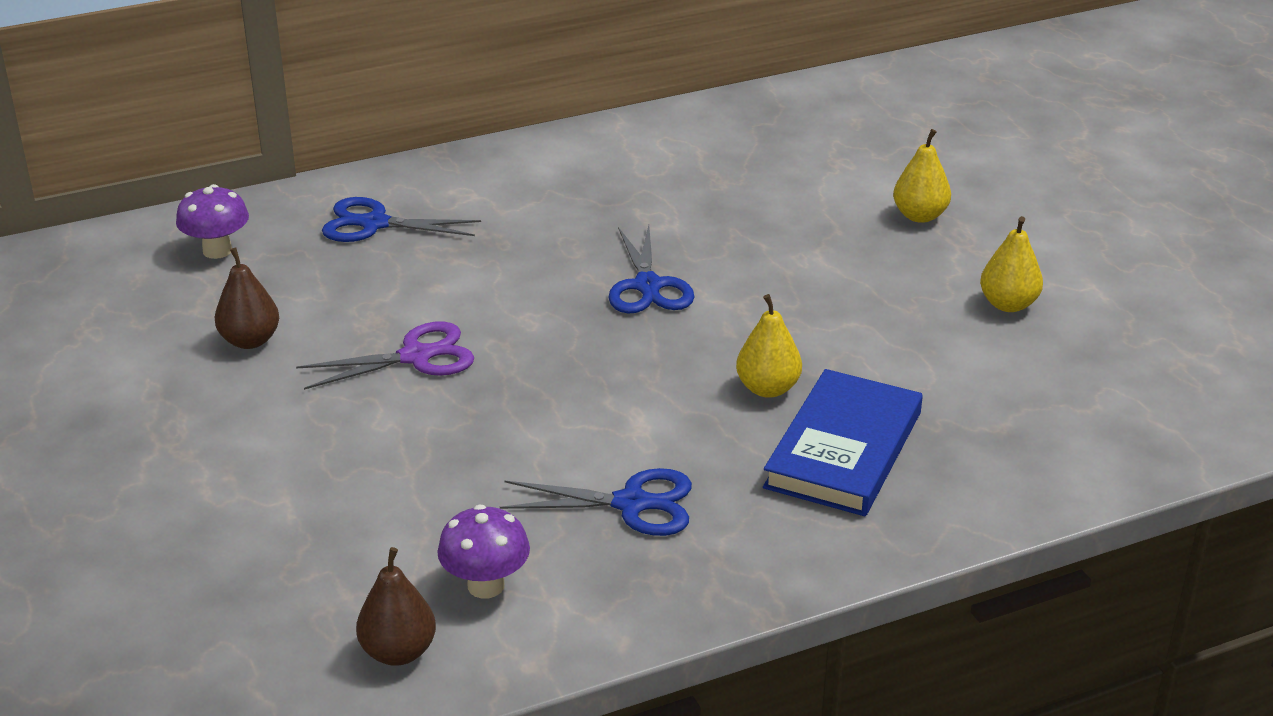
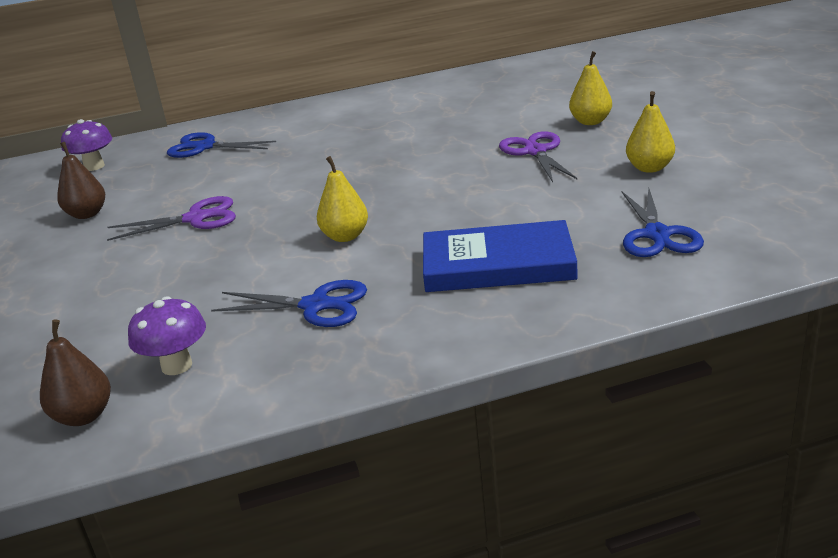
camera: 10 degrees right, 5 degrees down
blue scissors [608,225,694,314] -> blue scissors moved to [622,188,704,257]
yellow pear [736,294,802,398] -> yellow pear moved to [317,156,368,242]
blue book [763,369,923,516] -> blue book turned 60 degrees clockwise [423,220,578,292]
none -> purple scissors [499,131,578,182]

